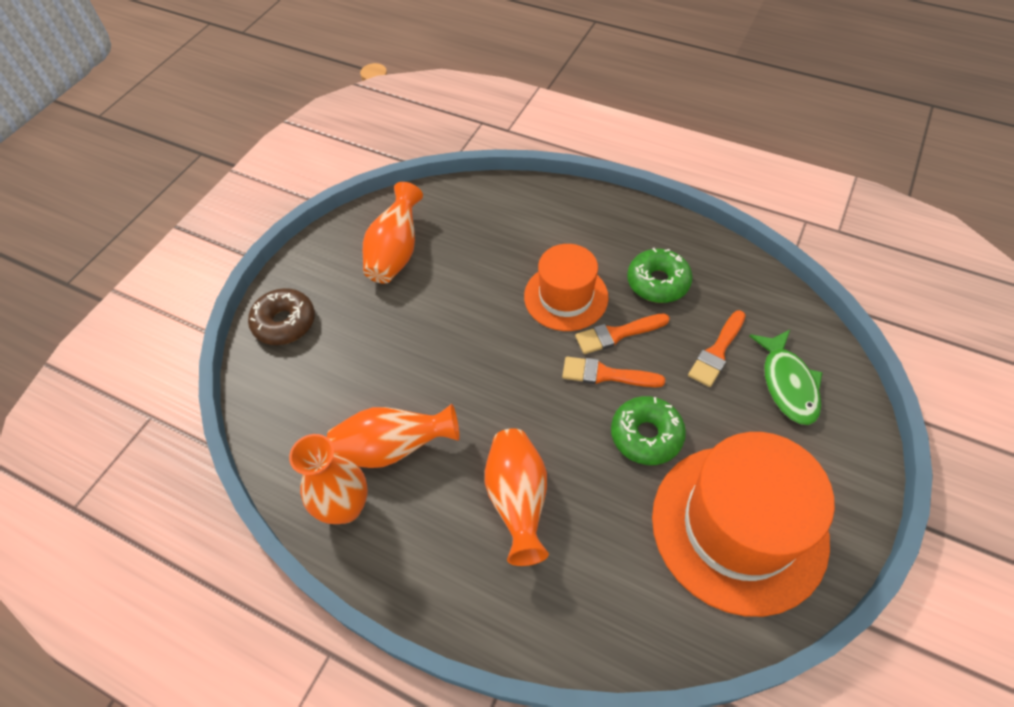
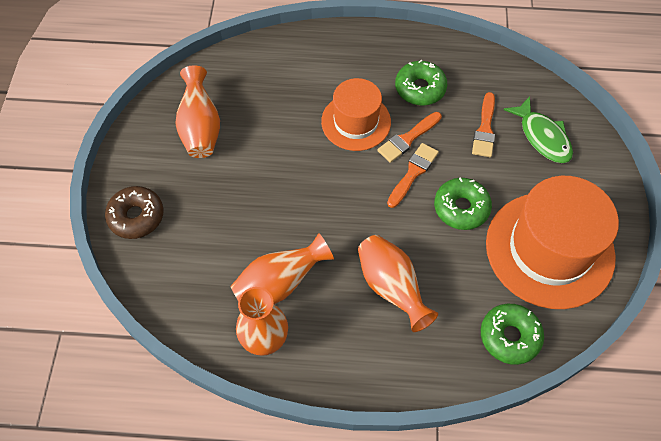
camera: 25 degrees left, 5 degrees up
orange brush [562,357,665,387] -> orange brush turned 135 degrees clockwise [387,143,439,208]
none -> green donut [481,304,544,365]

